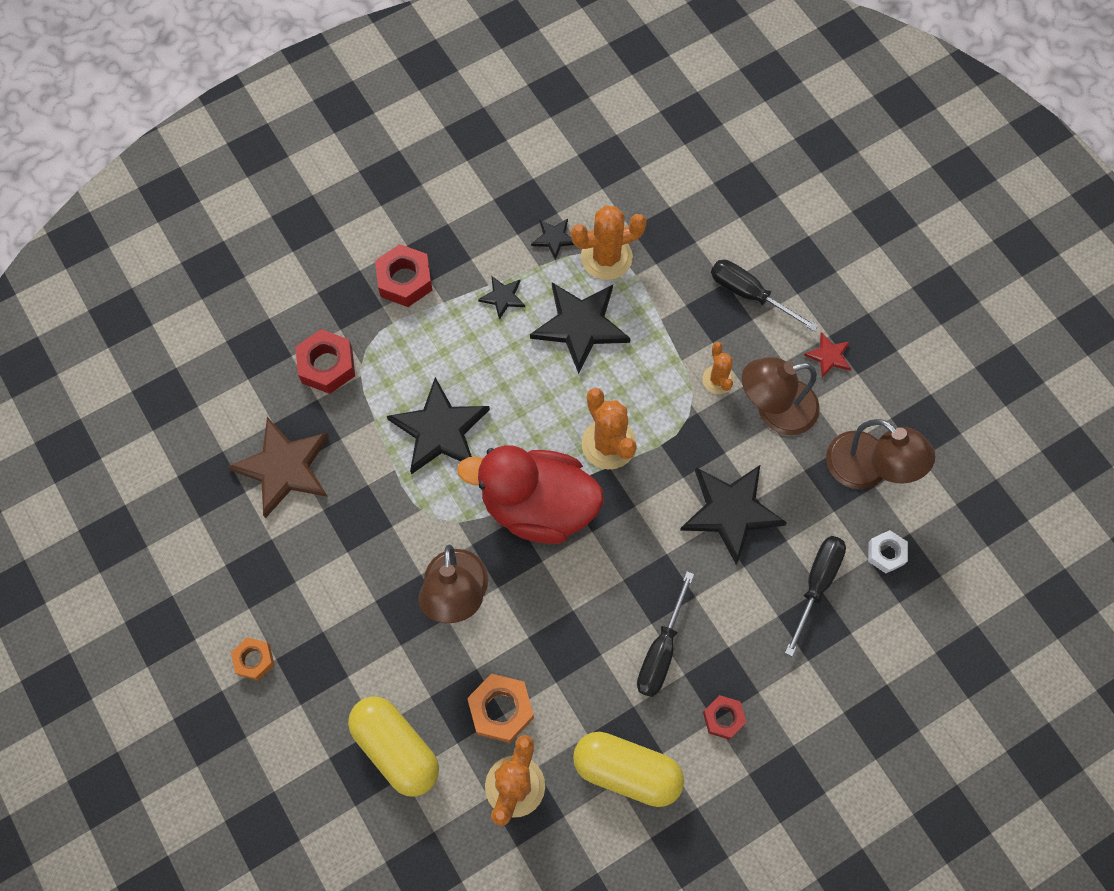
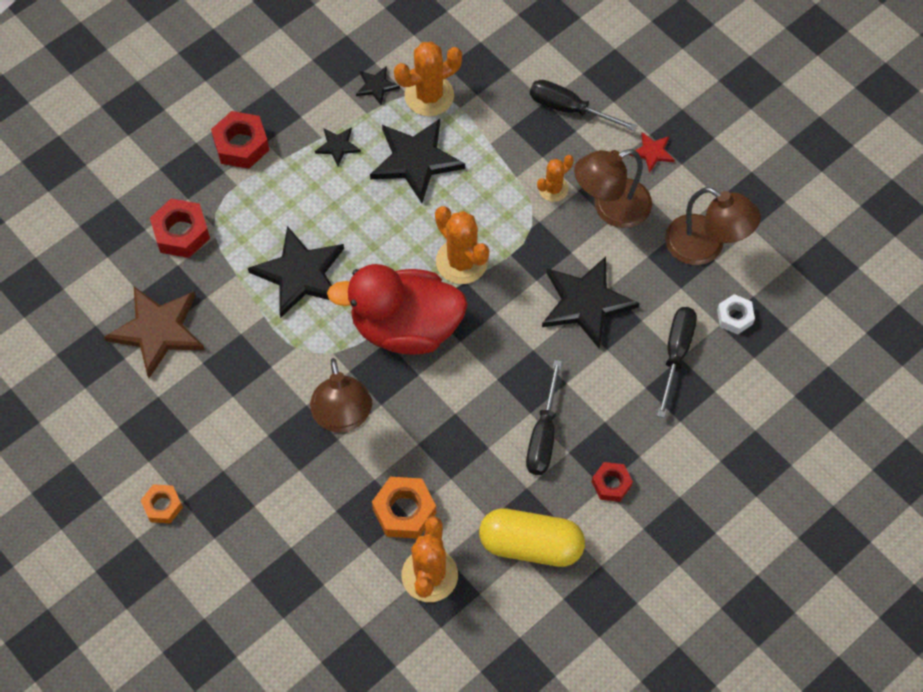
camera: 10 degrees left, 5 degrees down
yellow capsule [348,696,439,797] -> none
orange cactus [702,342,734,394] -> orange cactus turned 75 degrees clockwise [537,155,574,202]

